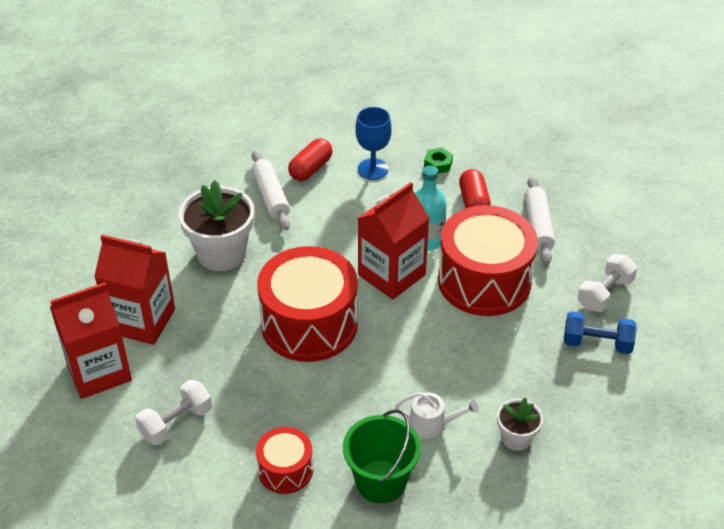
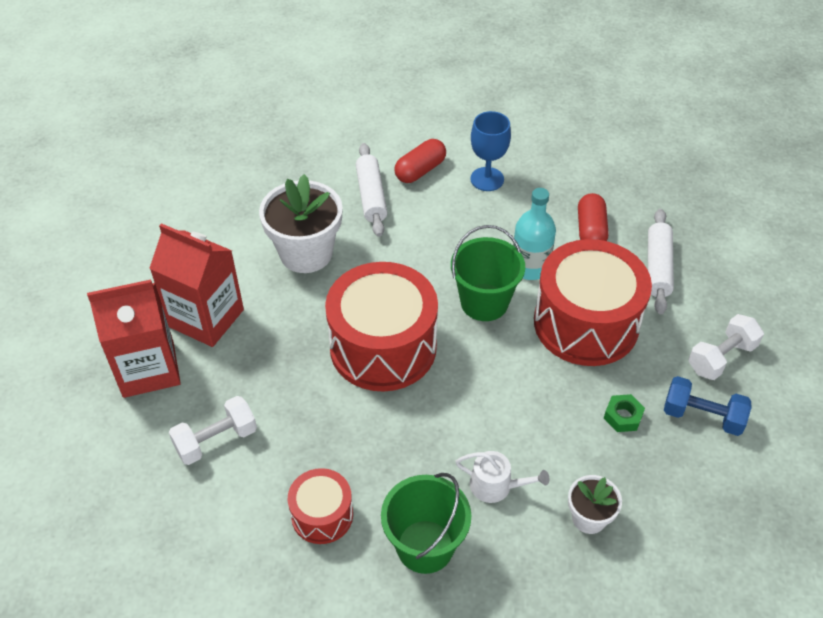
camera: 10 degrees right, 5 degrees up
red carton [357,182,429,300] -> green bucket [451,225,525,321]
green nut [424,148,453,174] -> green nut moved to [604,394,645,432]

